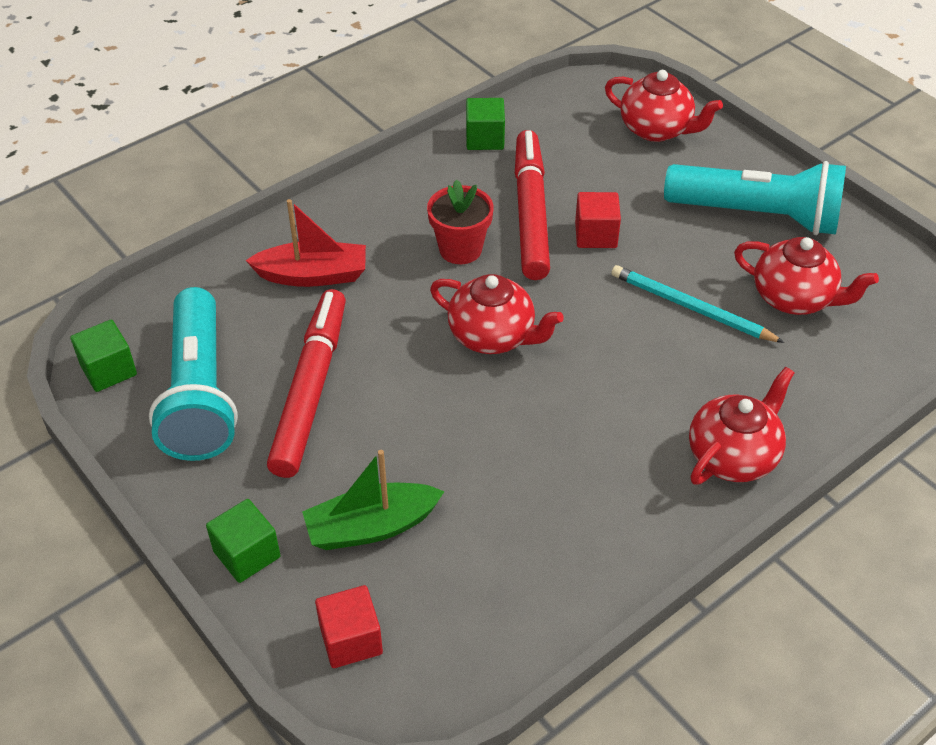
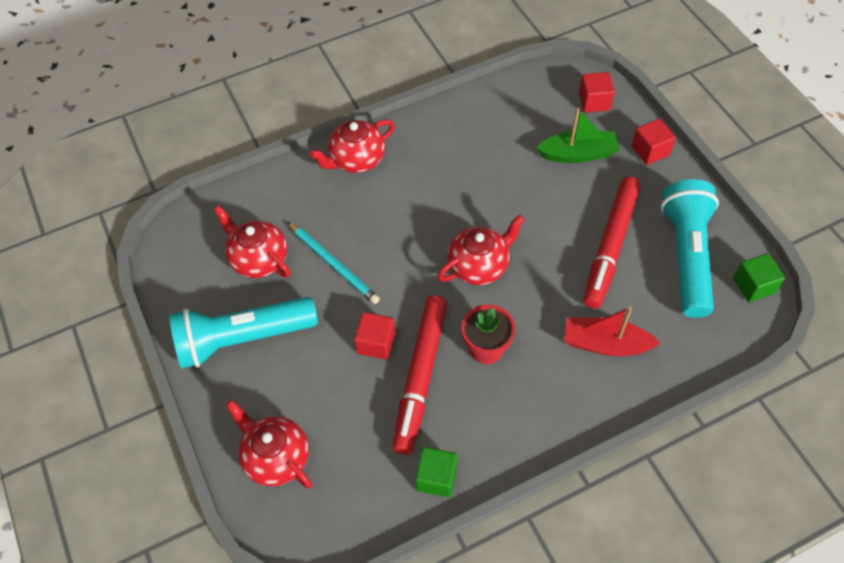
camera: 165 degrees left, 10 degrees up
green cube [206,499,281,583] -> red cube [631,118,676,165]
red teapot [430,274,564,354] -> red teapot turned 105 degrees clockwise [437,215,525,285]
turquoise flashlight [664,161,846,235] -> turquoise flashlight turned 45 degrees counterclockwise [169,297,318,369]

